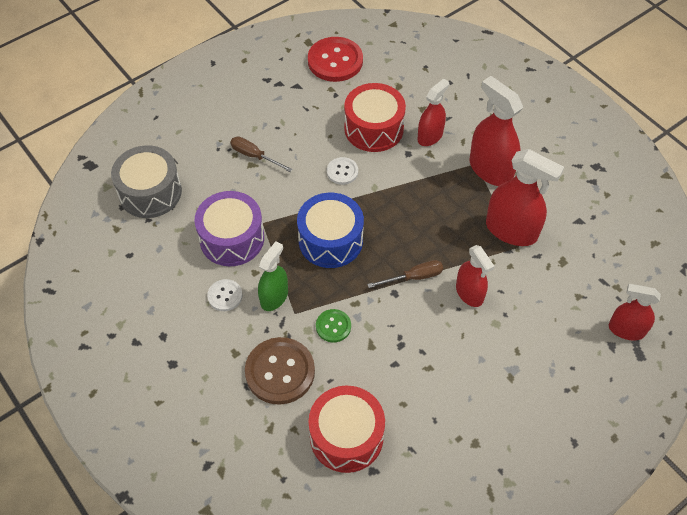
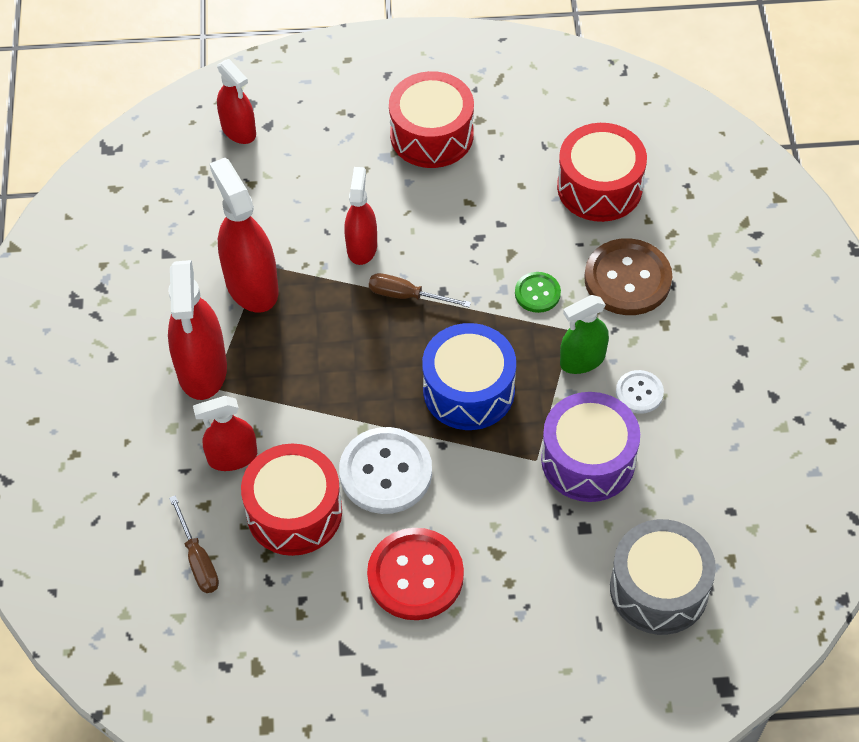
camera: 145 degrees left, 0 degrees up
brown screwdriver [230,136,293,172] -> brown screwdriver moved to [169,495,219,593]
red button [308,37,363,82] -> red button moved to [367,528,464,620]
white button [327,157,358,185] -> white button [339,427,432,514], size x1.90
none -> red drum [389,71,474,168]

